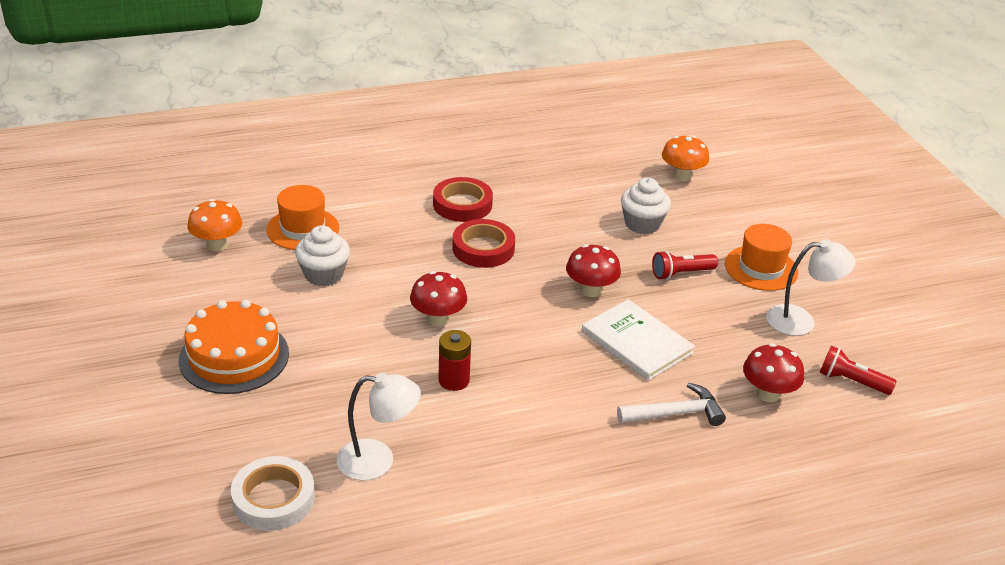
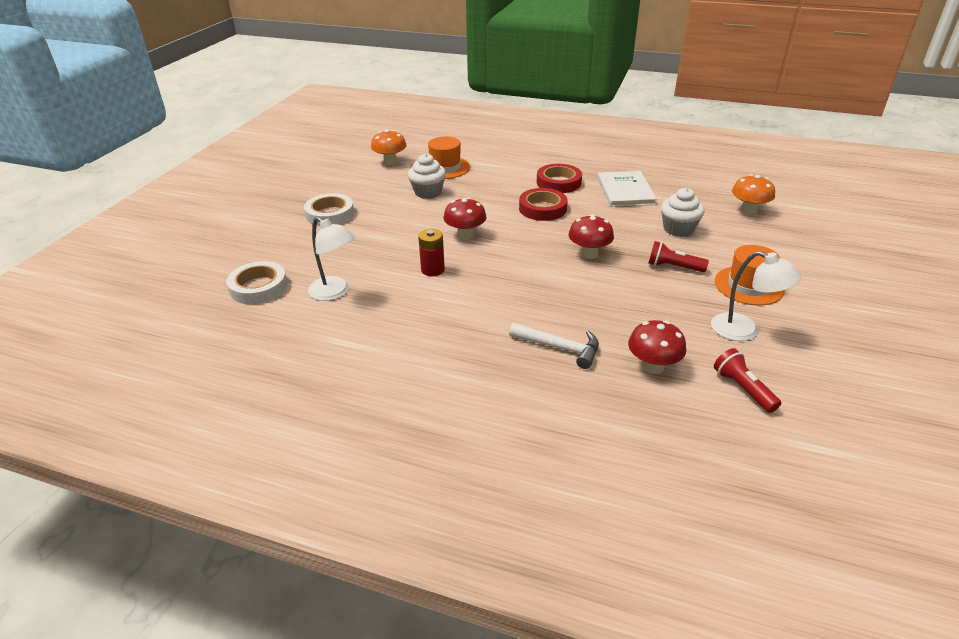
camera: 40 degrees right, 0 degrees up
orange cake [179,300,289,394] -> white tape [304,193,354,226]
white book [582,299,695,381] -> white book moved to [598,171,657,207]

